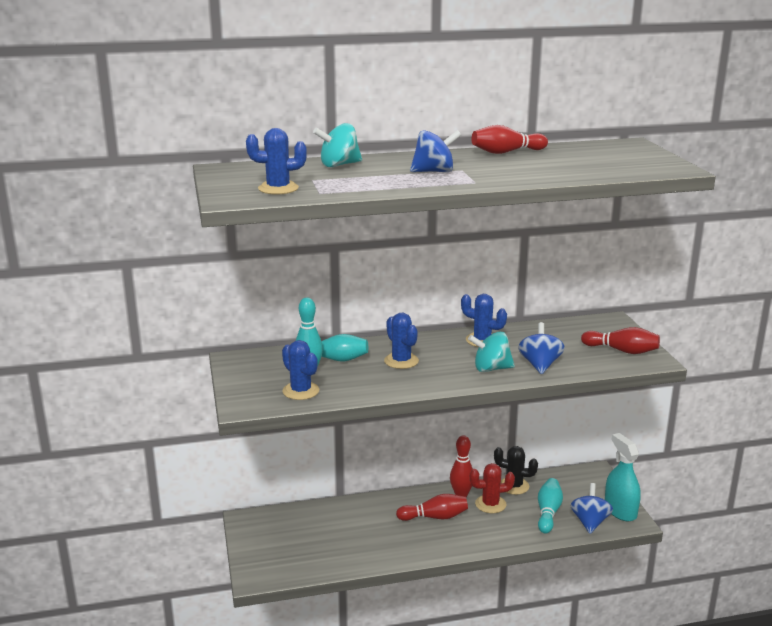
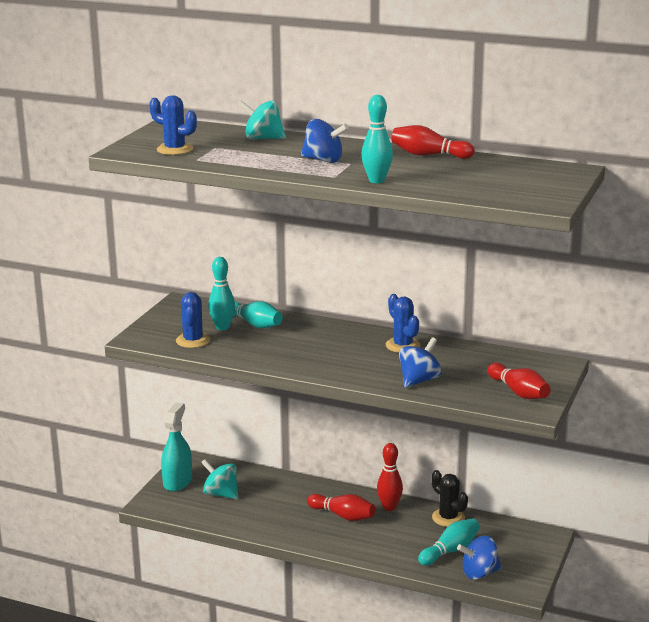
camera: 35 degrees right, 0 degrees up
blue cactus [384,313,419,369] -> none
turquoise spinning top [468,332,515,372] -> turquoise spinning top moved to [201,459,238,499]
red cactus [470,463,515,513] -> none
blue spinning top [570,483,613,534] -> blue spinning top turned 150 degrees counterclockwise [457,536,502,580]
turquoise spray bottle [605,433,641,522] -> turquoise spray bottle moved to [161,403,192,492]
none -> turquoise bowling pin [361,95,393,183]

